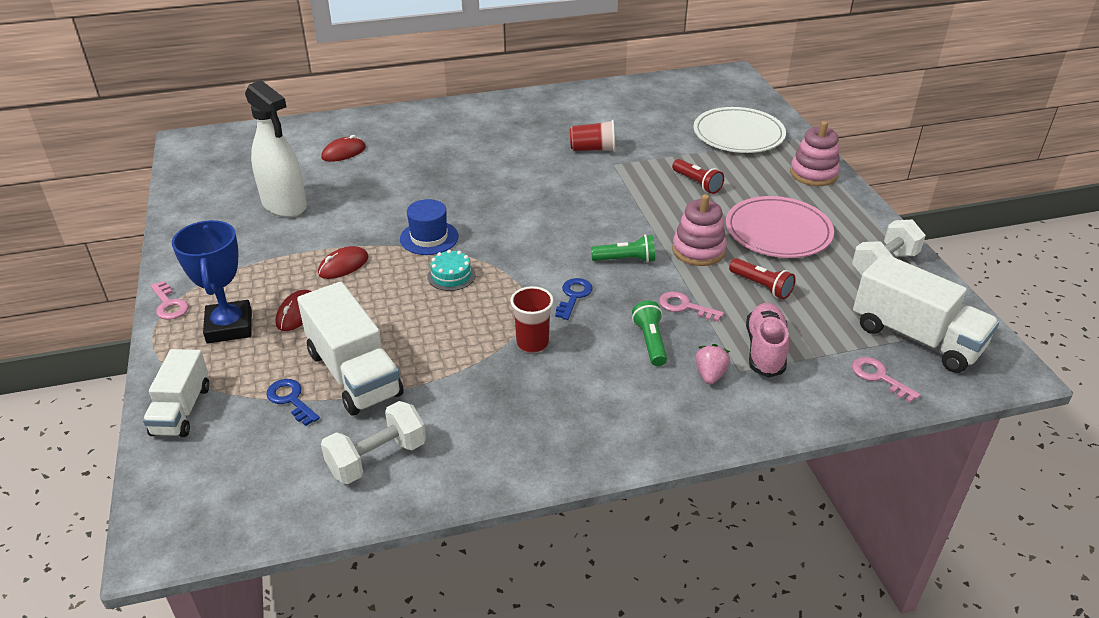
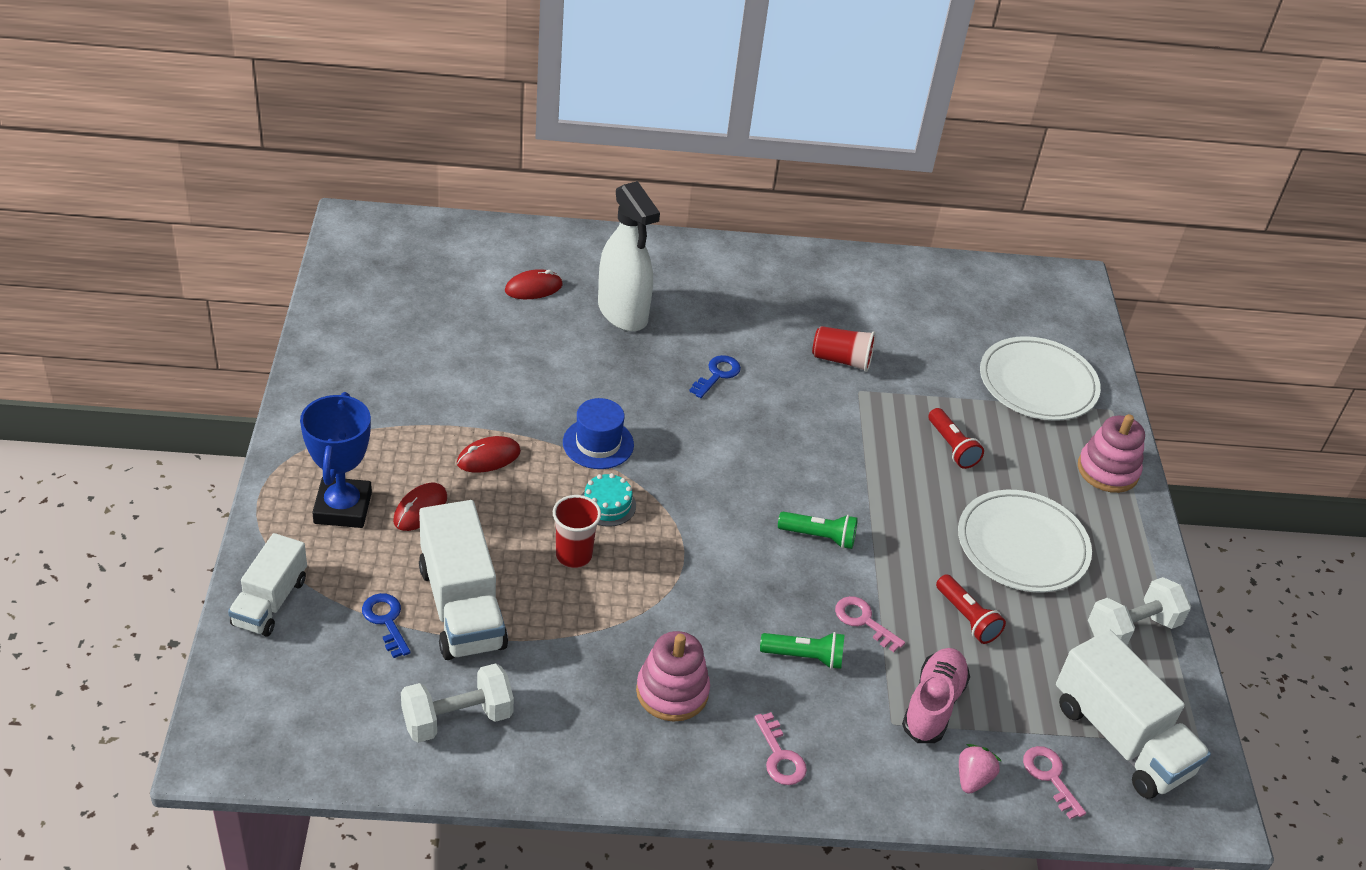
camera: 10 degrees right, 5 degrees up
pink key [150,281,189,320] -> pink key moved to [754,712,807,785]
white spray bottle [245,80,307,217] -> white spray bottle moved to [598,181,660,332]
red cup [510,286,554,353] -> red cup moved to [553,495,601,568]
blue key [555,278,593,320] -> blue key moved to [689,355,741,398]
green flashlight [632,300,667,366] -> green flashlight turned 90 degrees clockwise [760,632,845,669]
pink stacking toy [672,194,727,266] -> pink stacking toy moved to [636,631,710,722]
pink strawberry [695,344,730,384] -> pink strawberry moved to [959,744,1001,794]
pink plate [726,196,834,258] -> white plate [958,490,1092,592]

